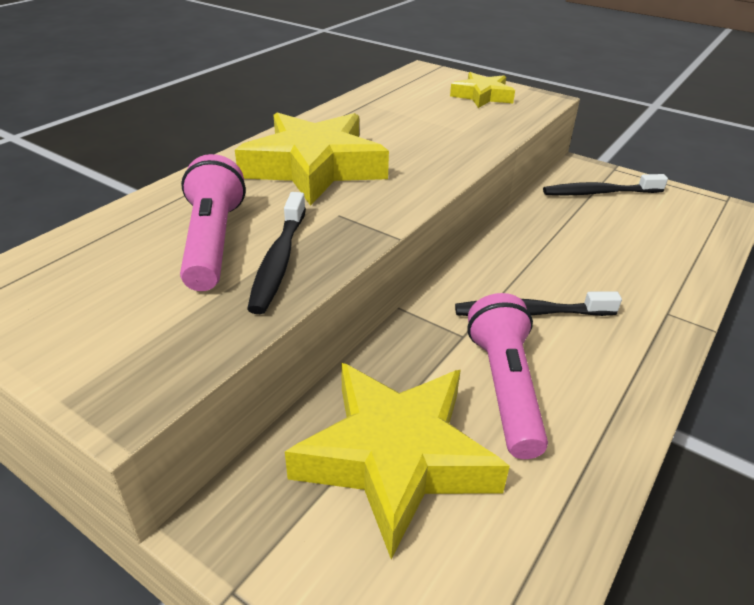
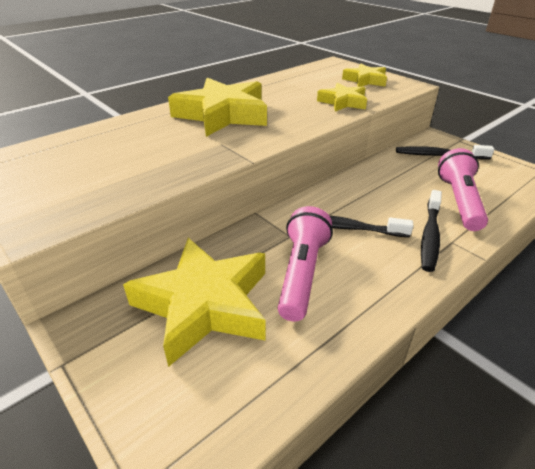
camera: 15 degrees right, 0 degrees up
pink flashlight [180,154,246,291] -> pink flashlight moved to [438,148,488,231]
black toothbrush [247,192,306,314] -> black toothbrush moved to [421,190,442,272]
none -> yellow star [317,83,367,111]

